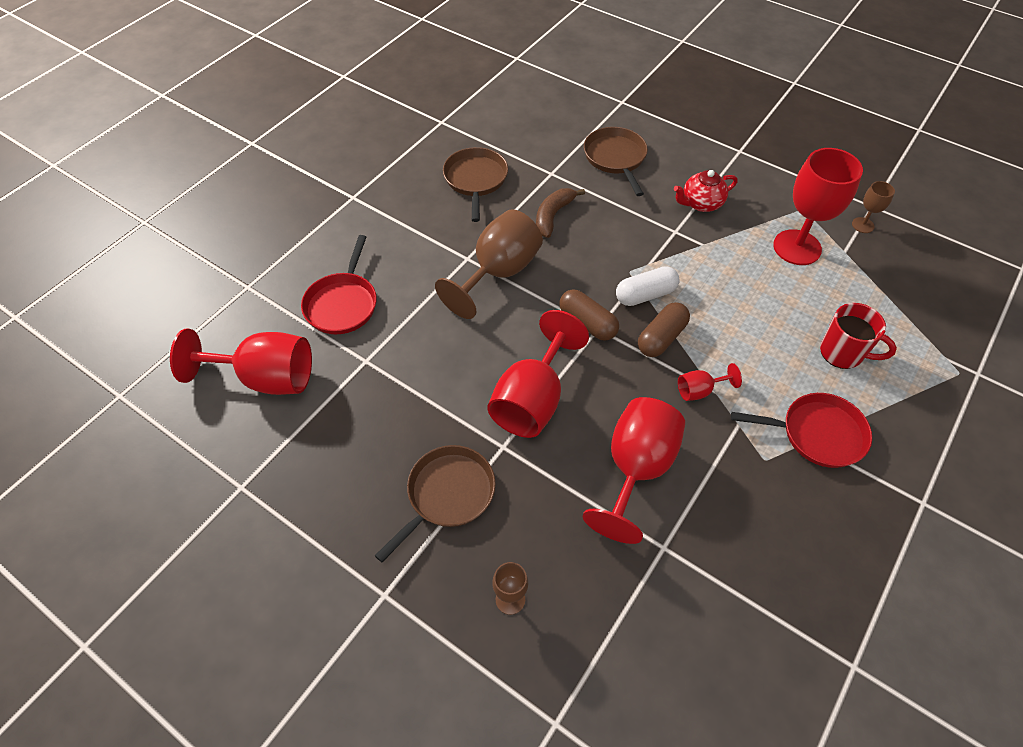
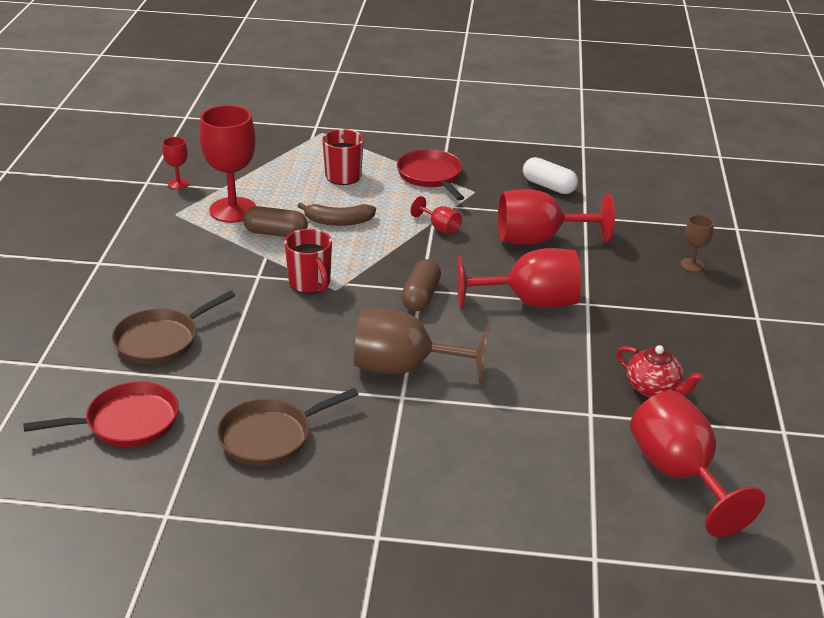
camera: 120 degrees left, 20 degrees down
red pan [301,235,377,334] -> red pan moved to [23,381,179,447]
brown pan [375,445,496,562] -> none
brown banana [536,188,585,238] -> brown banana moved to [298,202,376,226]
white capsule [616,266,680,306] -> white capsule moved to [523,157,578,194]
brown capsule [638,302,690,357] -> brown capsule moved to [243,206,308,237]
red teapot [674,170,738,212] -> red teapot moved to [616,345,703,397]
brown goblet [852,181,895,233] -> red goblet [162,137,189,189]
none -> red mug [284,229,332,294]

